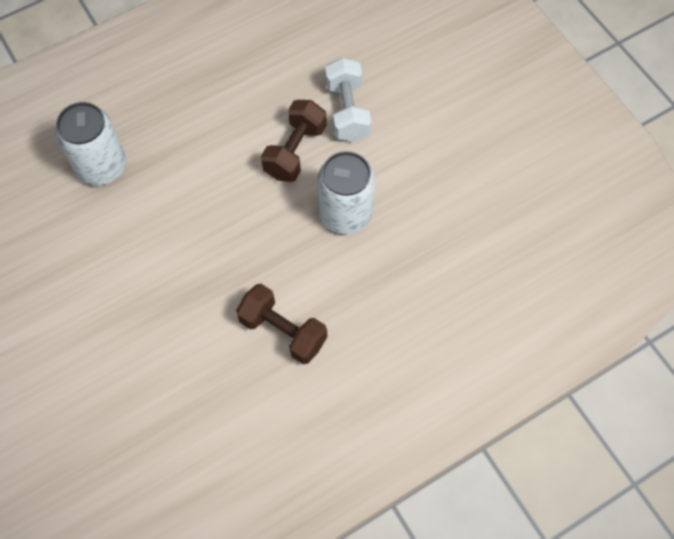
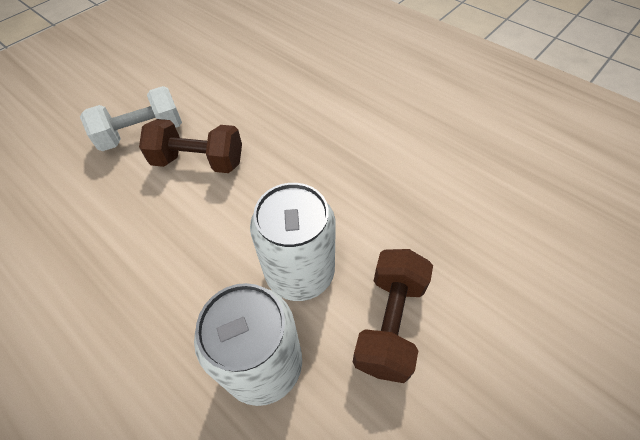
camera: 105 degrees left, 10 degrees down
brown dumbbell [236,284,327,364] -> brown dumbbell moved to [353,249,433,383]
white can [317,151,375,234] -> white can moved to [250,183,336,301]

